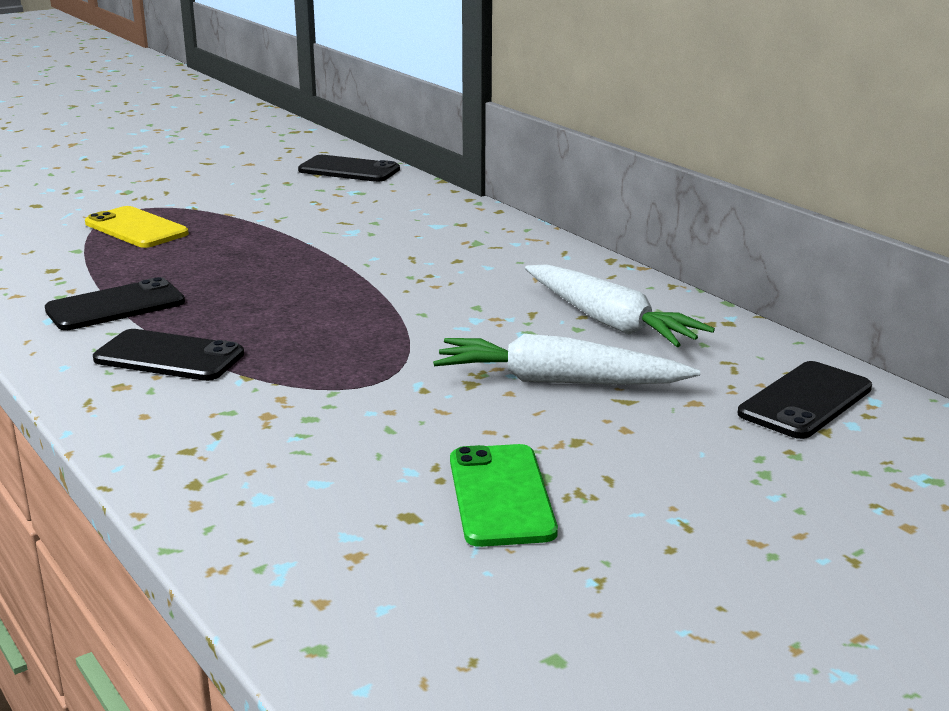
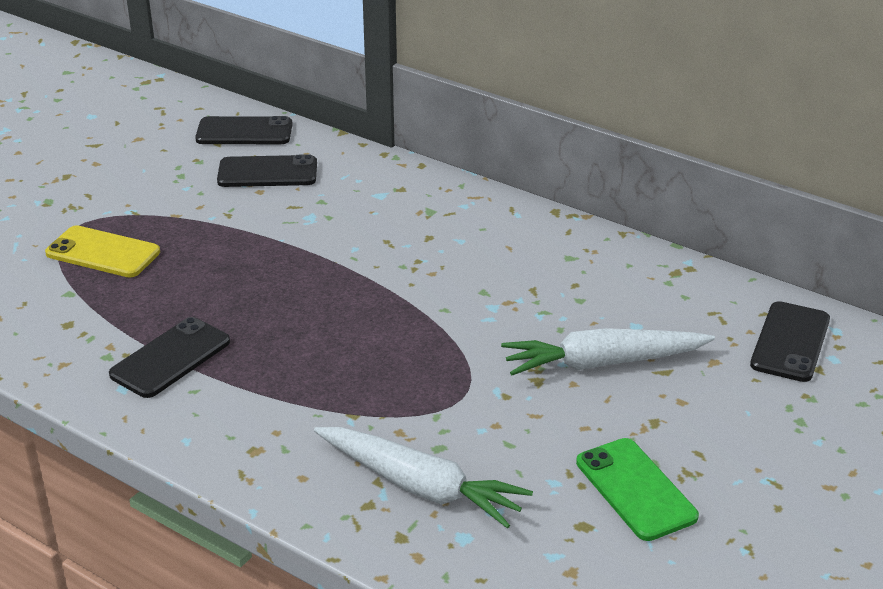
camera: 20 degrees left, 10 degrees up
black phone [93,329,244,381] -> black phone moved to [217,154,317,187]
white carrot [525,264,715,347] -> white carrot moved to [314,427,533,529]

